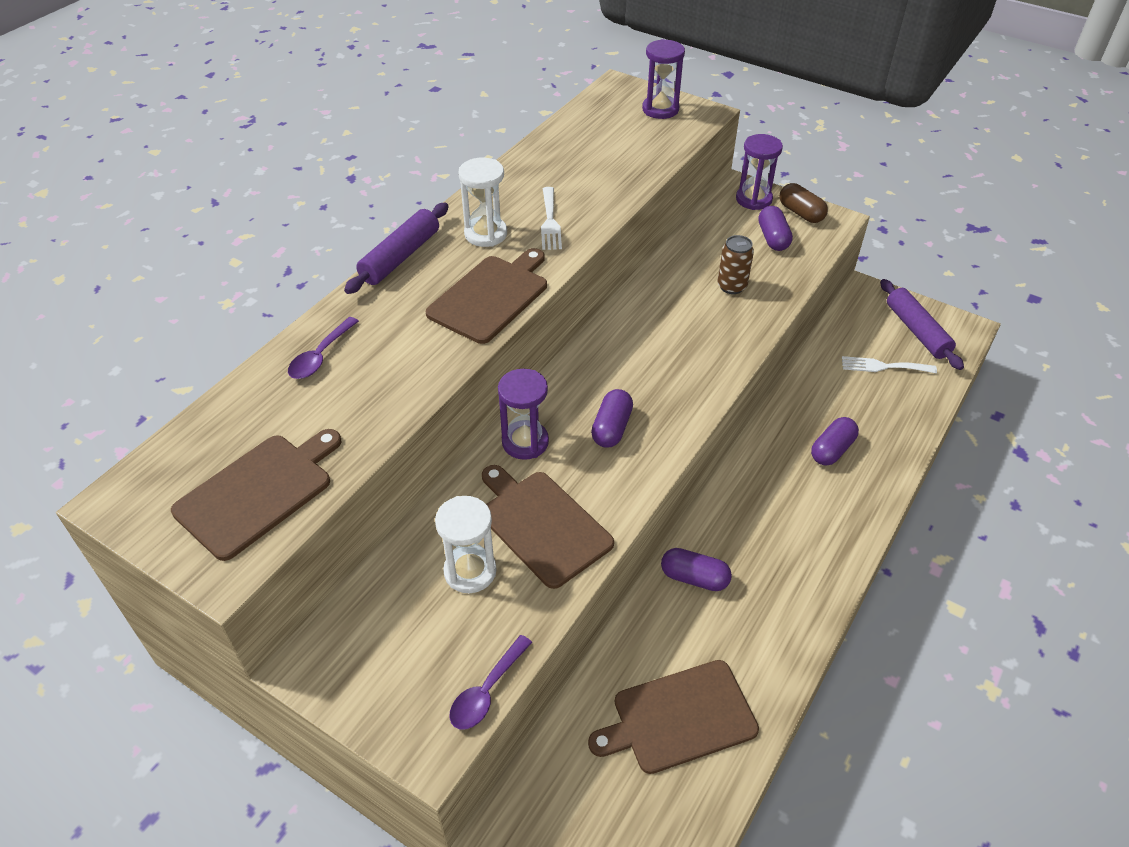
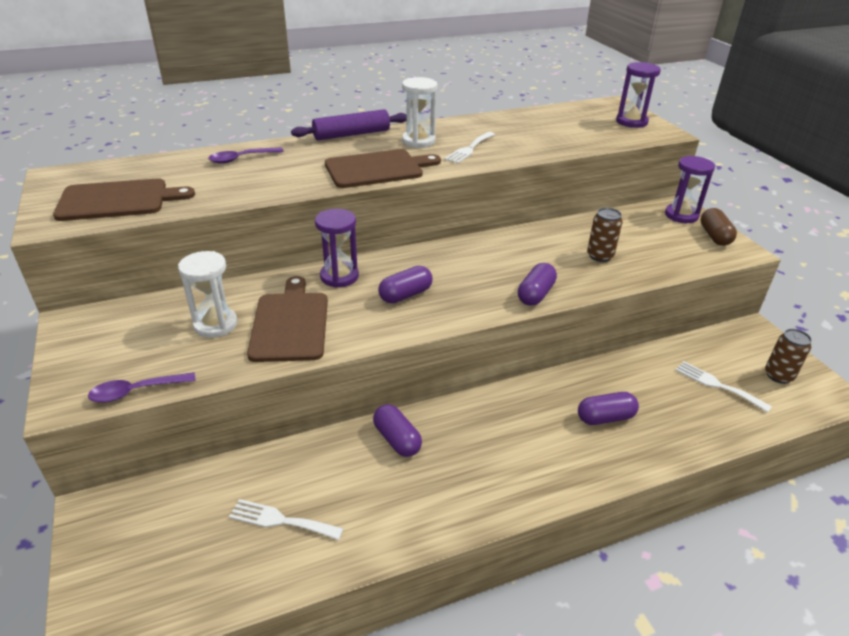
camera: 35 degrees right, 10 degrees down
brown cutting board [588,660,759,774] -> white fork [229,499,344,540]
purple capsule [758,206,793,251] -> purple capsule moved to [518,263,557,306]
purple rolling pin [880,279,964,370] -> brown can [765,329,812,384]

